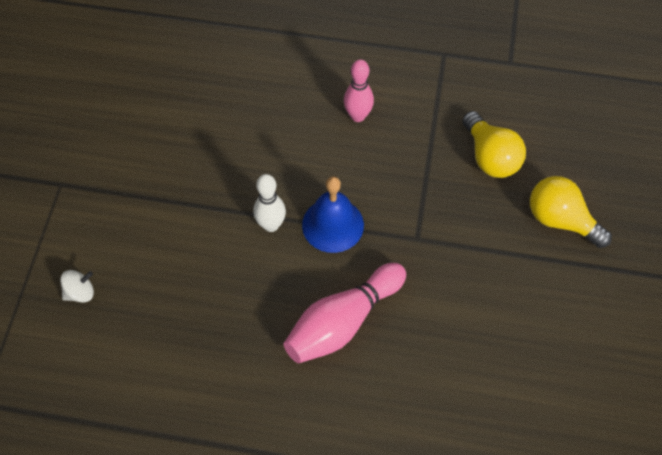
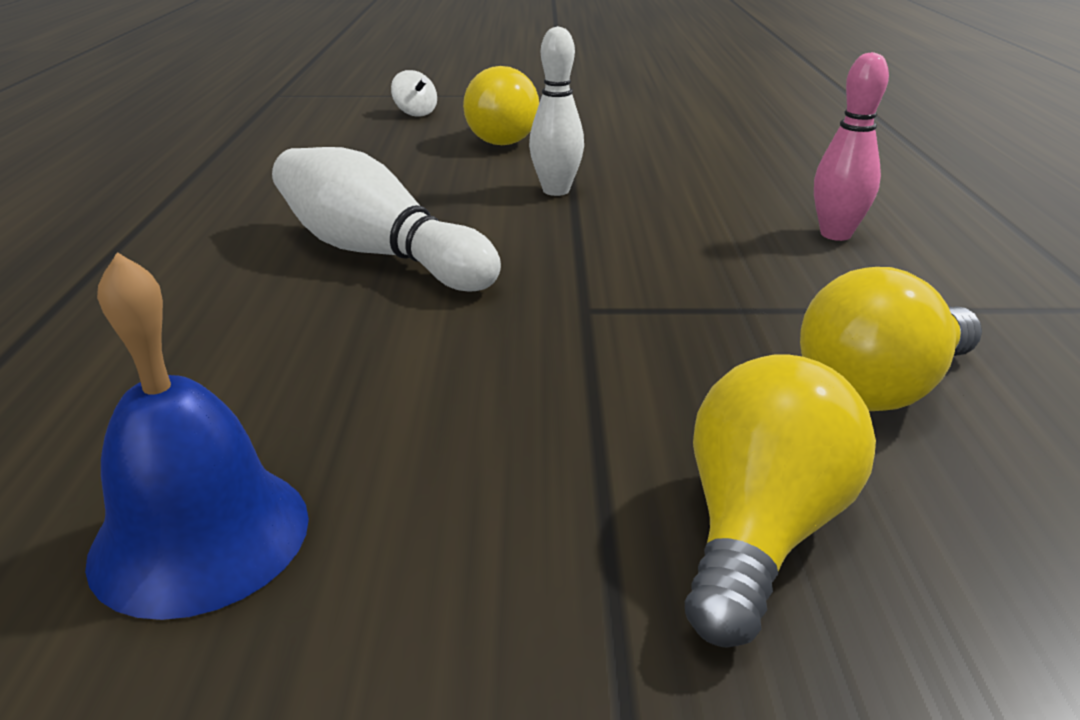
camera: 80 degrees right, 30 degrees down
pink bowling pin [284,263,406,363] -> white bowling pin [272,147,501,291]
blue bell [302,176,364,253] -> blue bell moved to [85,252,309,620]
none -> yellow light bulb [463,66,539,145]

